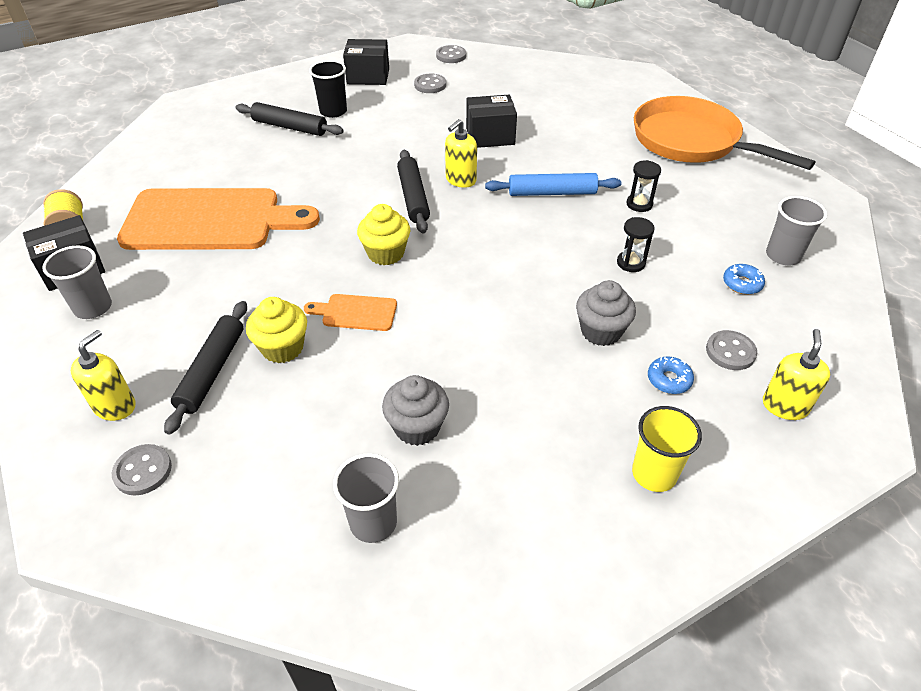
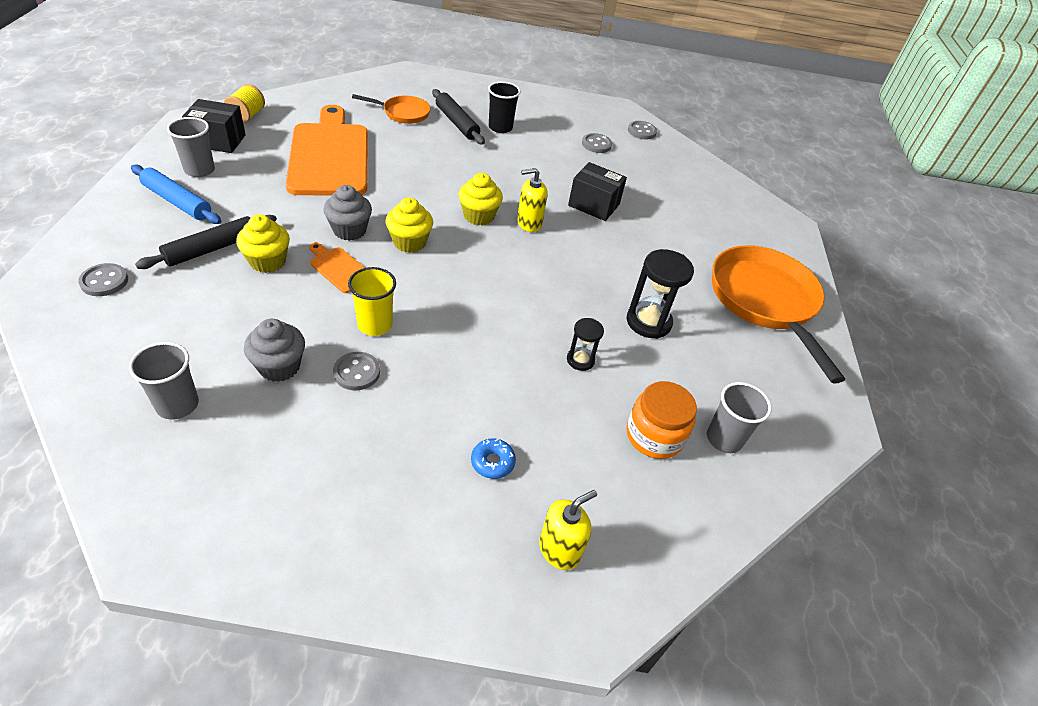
camera: 30 degrees right, 0 degrees up
yellow soap dispenser [71,330,136,421] -> none
orange cutting board [117,188,320,250] -> orange cutting board turned 135 degrees counterclockwise [286,105,368,196]
black box [343,39,389,85] -> none
black rolling pin [397,150,430,234] -> yellow cupcake [458,173,503,225]
blue rolling pin [485,173,621,196] -> blue rolling pin moved to [131,164,221,224]
grey cupcake [576,280,636,346] -> grey cupcake moved to [323,185,372,241]
black hourglass [626,160,661,212] -> black hourglass [627,249,694,339], size x1.73
yellow cup [632,406,702,492] -> yellow cup moved to [348,267,396,336]
grey button [706,330,757,370] -> grey button moved to [333,352,380,390]
blue donut [723,264,765,295] -> orange jar [627,381,697,459]
none -> orange pan [352,94,431,124]

